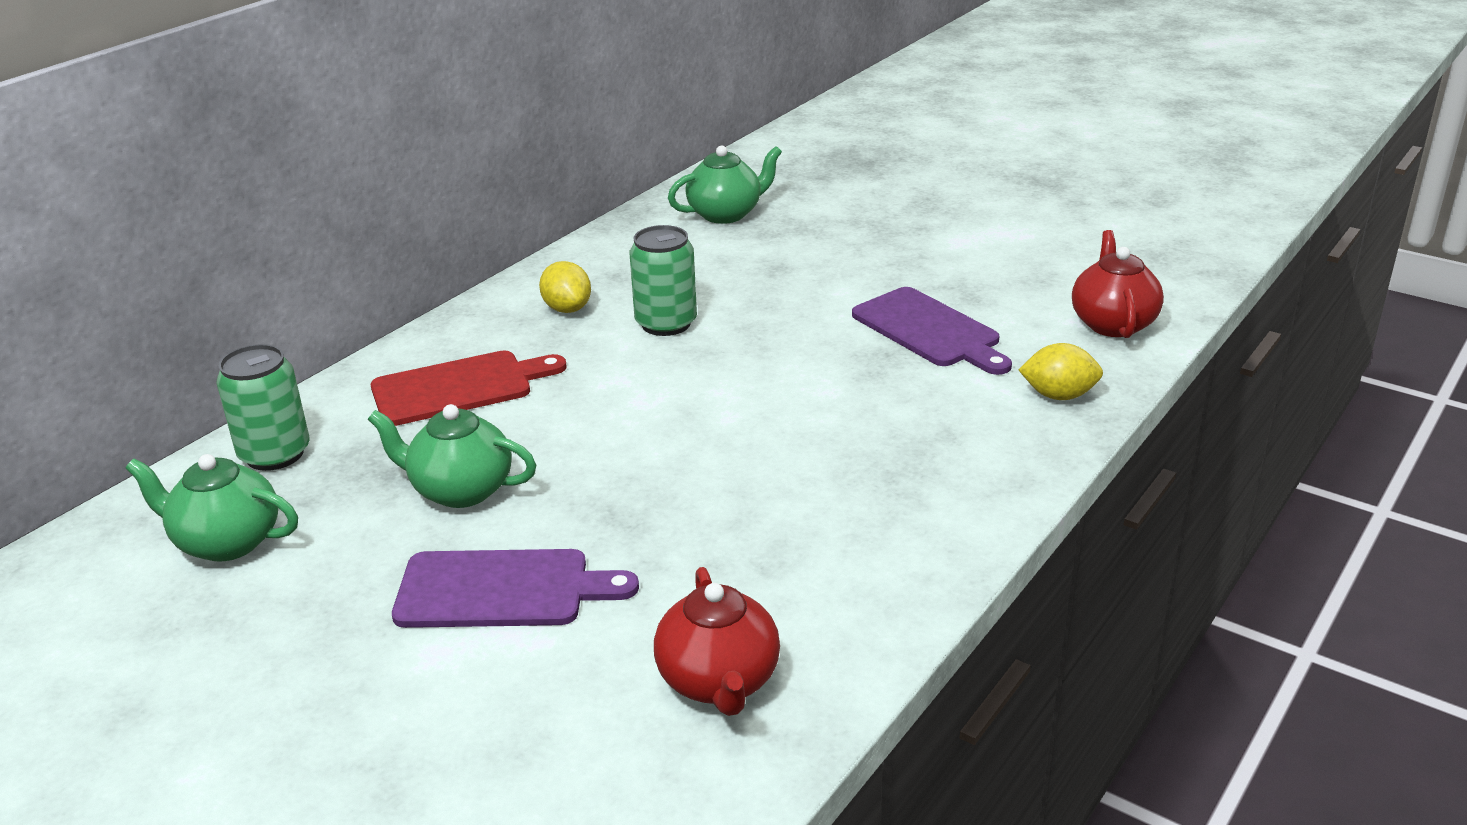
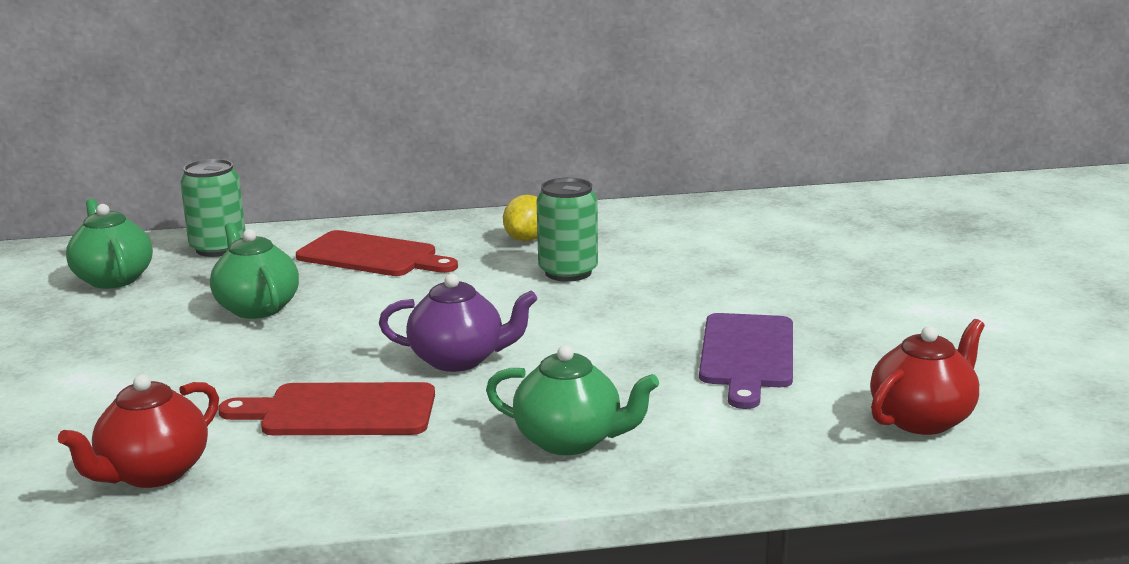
camera: 45 degrees right, 10 degrees down
purple cutting board [392,549,639,628] -> none
green teapot [668,145,782,224] -> green teapot moved to [486,345,659,455]
yellow lemon [1019,343,1103,400] -> none
none -> red cutting board [218,382,435,435]
none -> purple teapot [379,274,538,372]

